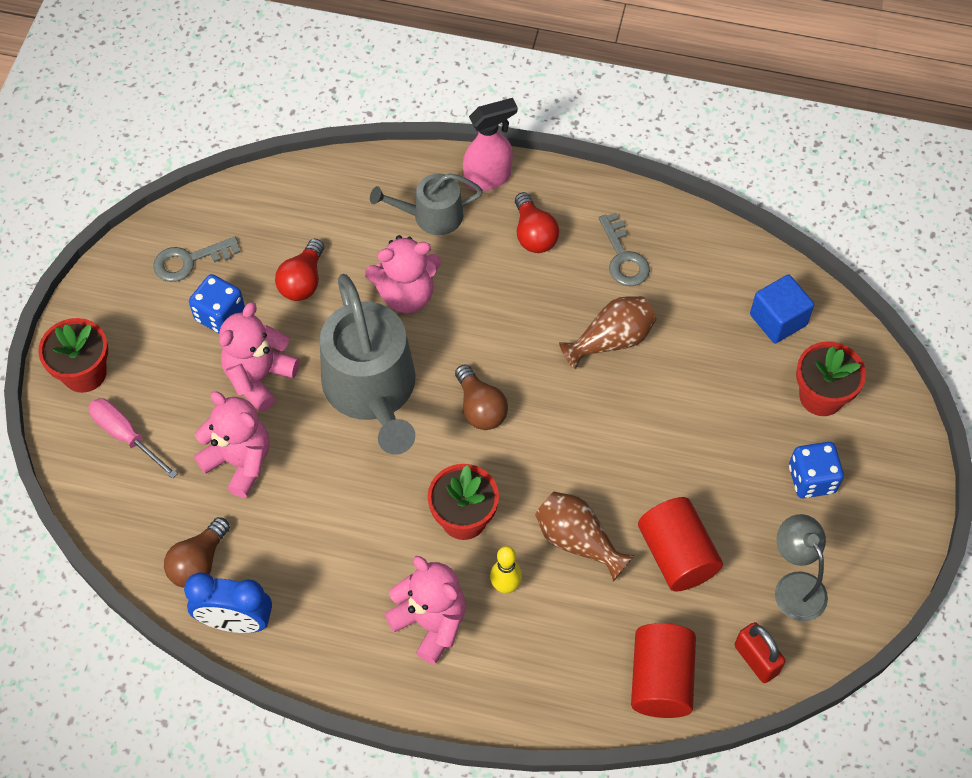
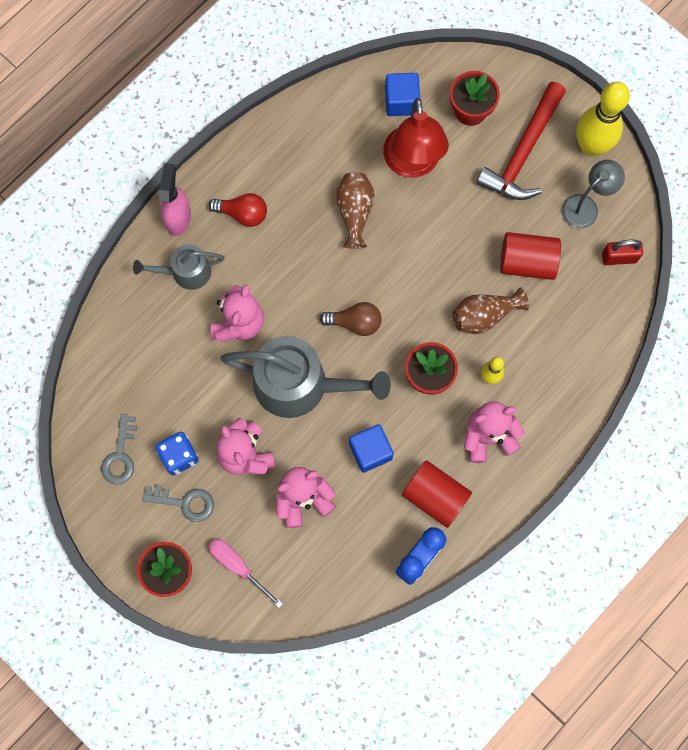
camera: 60 degrees left, 15 degrees up
pink screwdriver [89,398,178,479] -> pink screwdriver turned 60 degrees clockwise [209,539,283,608]
brown light bulb [164,517,230,588] -> none
red light bulb [275,238,324,301] -> none
grey watering can [370,173,483,235] -> grey watering can turned 60 degrees clockwise [133,244,225,290]
grey key [599,213,650,286] -> grey key moved to [142,485,214,522]
red cylinder [631,623,696,718] -> red cylinder moved to [402,460,472,528]
grey lamp [775,514,828,621] -> grey lamp turned 135 degrees clockwise [561,160,625,229]
blue dice [789,442,844,498] -> red hammer [476,82,566,200]
none -> blue cube [349,424,394,473]
none -> red lamp [383,98,449,178]
none -> yellow bowling pin [576,82,630,157]

